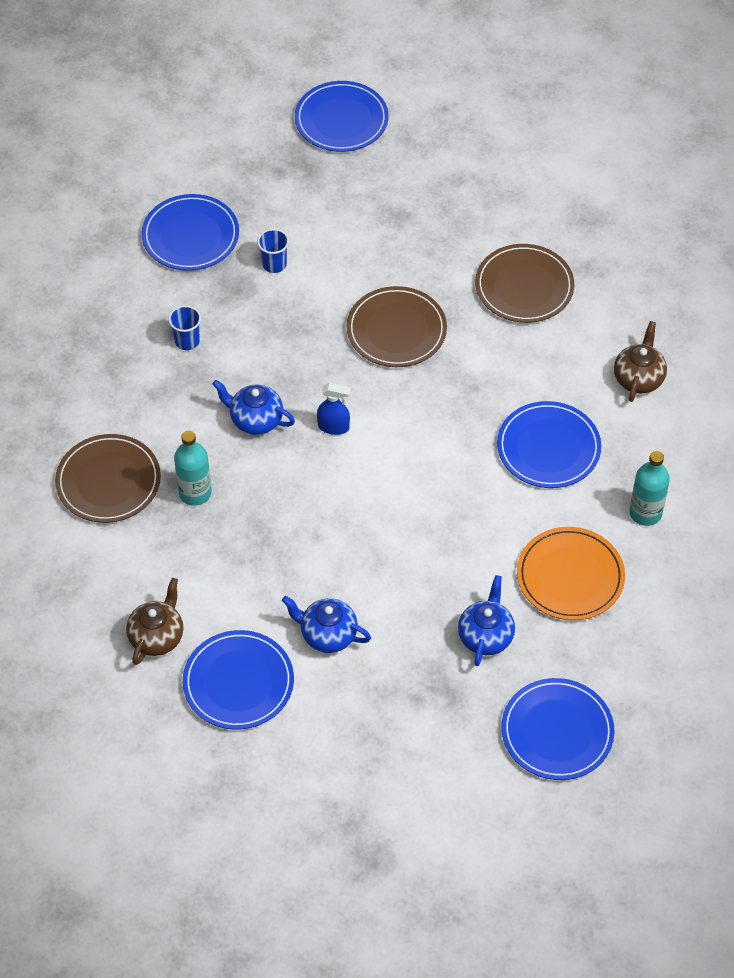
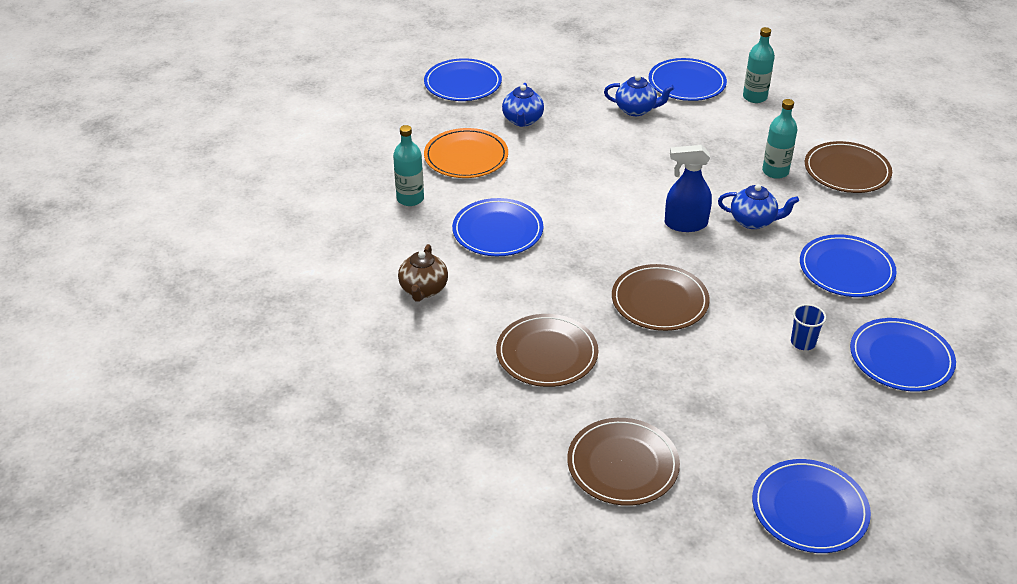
camera: 170 degrees right, 15 degrees down
brown teapot [126,578,183,665] -> turquoise bottle [743,27,775,103]
blue cup [168,305,201,350] -> blue plate [800,234,897,297]
blue spray bottle [317,383,351,435] -> blue spray bottle [665,145,712,232], size x1.55
none -> brown plate [567,418,680,506]

